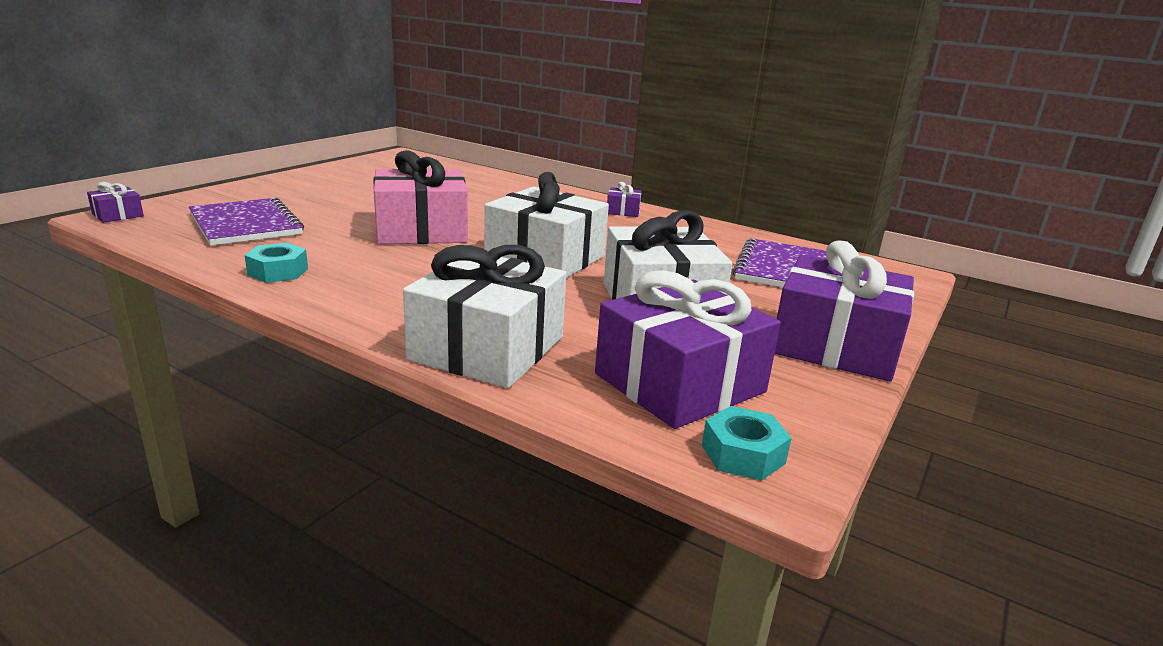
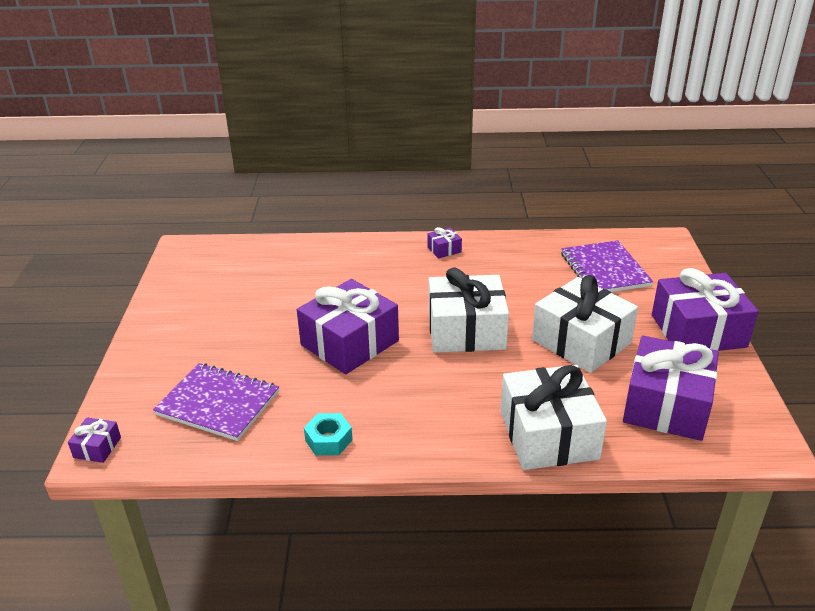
camera: 30 degrees left, 10 degrees up
pink gift [373,150,468,244] -> purple gift [297,279,399,374]
turquoise nut [702,406,792,481] -> none

